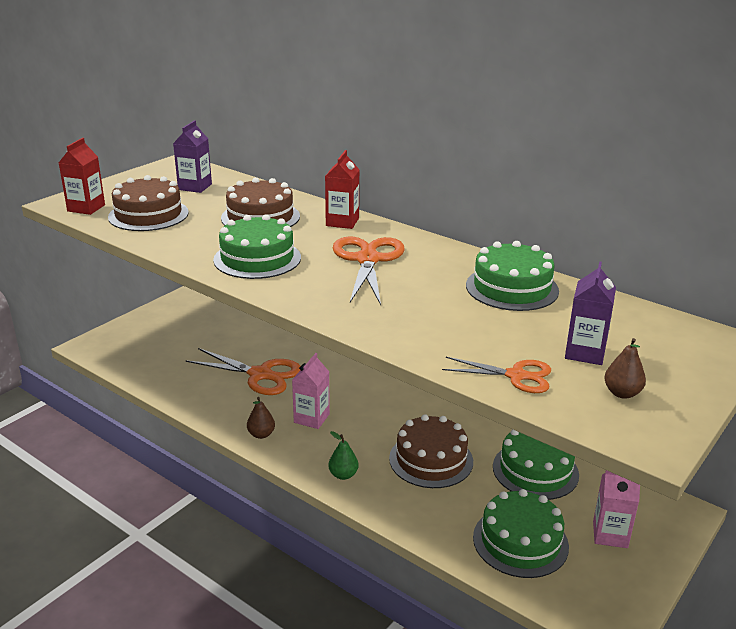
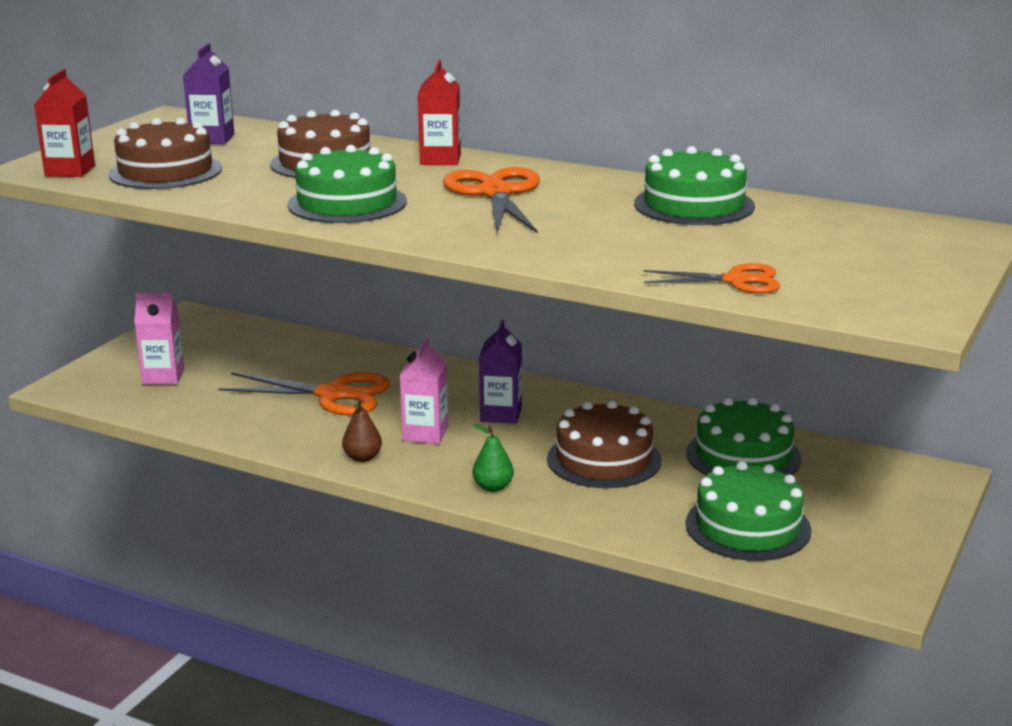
camera: 10 degrees left, 5 degrees down
purple carton [565,262,616,365] -> purple carton moved to [479,320,522,424]
pink carton [593,470,640,548] -> pink carton moved to [134,293,184,384]
brown pear [604,338,646,399] -> none

